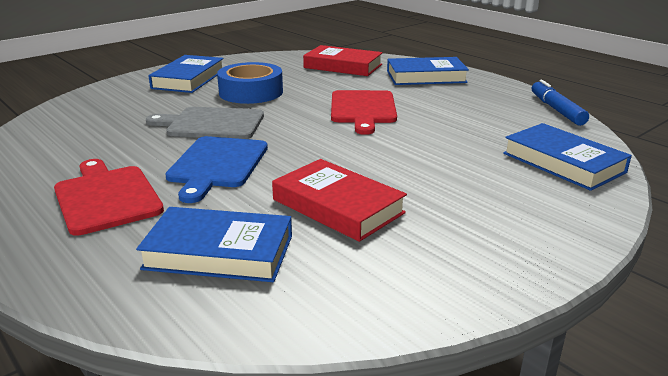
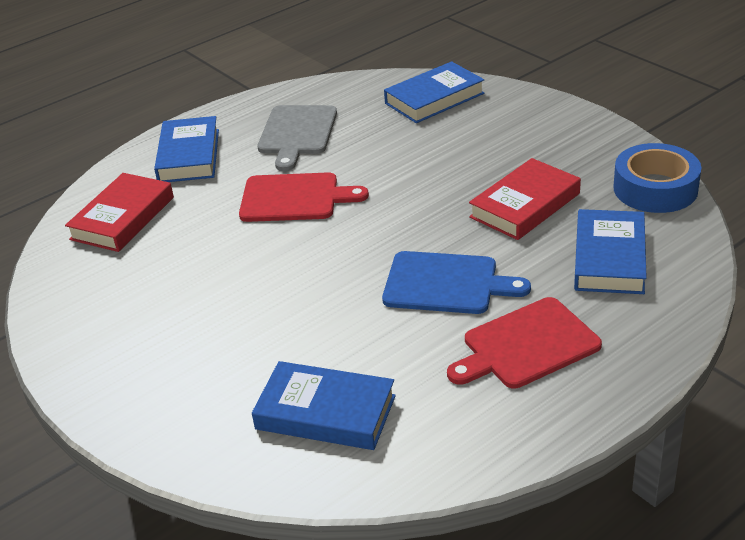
camera: 85 degrees left, 10 degrees up
grey cutting board [146,107,264,139] -> grey cutting board moved to [257,105,337,171]
blue book [149,55,223,93] -> blue book moved to [252,361,396,450]
blue tape [217,62,283,104] -> blue tape moved to [613,143,702,213]
blue marker [532,80,589,126] -> none

